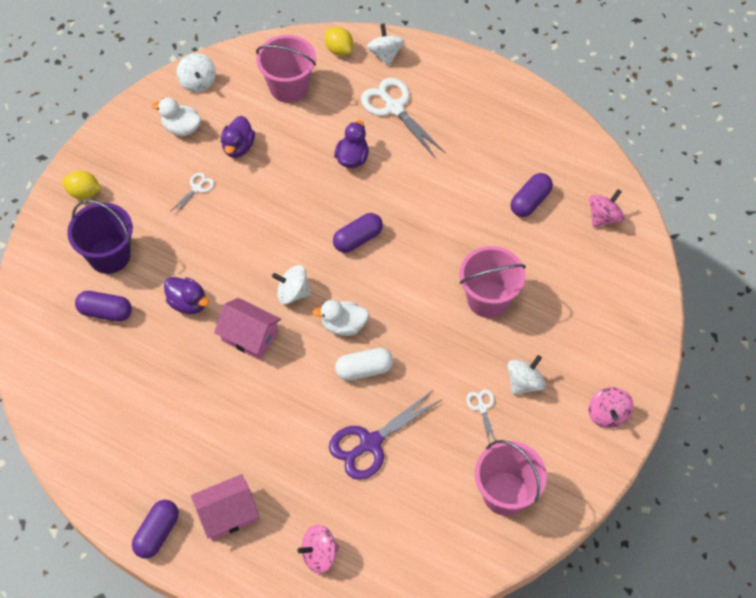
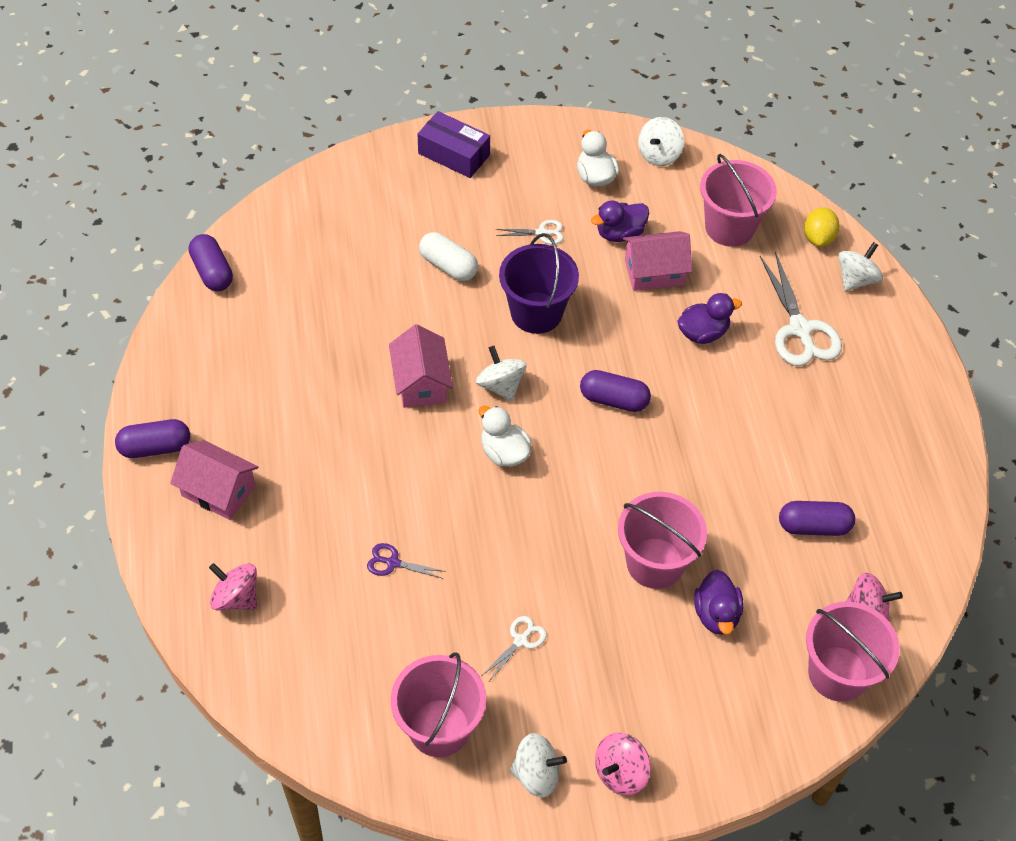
camera: 50 degrees right, 5 degrees down
yellow lemon [62,171,102,199] -> purple box [418,111,490,178]
purple bucket [67,200,133,274] -> purple bucket moved to [499,233,579,334]
purple capsule [75,291,132,322] -> purple capsule moved to [189,234,233,291]
purple duck [164,277,209,314] -> purple duck moved to [694,570,744,635]
purple scissors [329,390,441,480] -> purple scissors [367,543,446,579], size x0.49
white capsule [335,348,393,381] -> white capsule moved to [419,232,478,281]
white scissors [361,78,445,158] -> white scissors turned 150 degrees clockwise [760,252,842,366]
white spinning top [507,355,546,395] -> white spinning top moved to [510,733,567,797]
none -> pink house [623,231,692,291]
none -> pink bucket [806,602,900,702]

